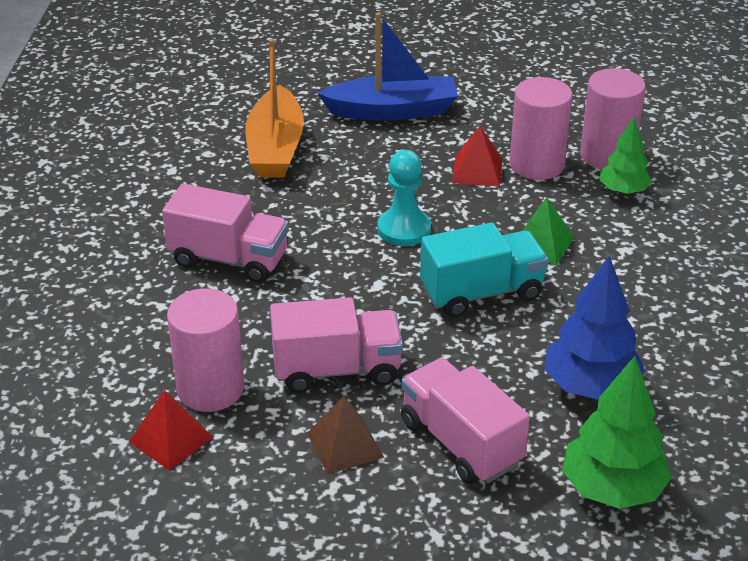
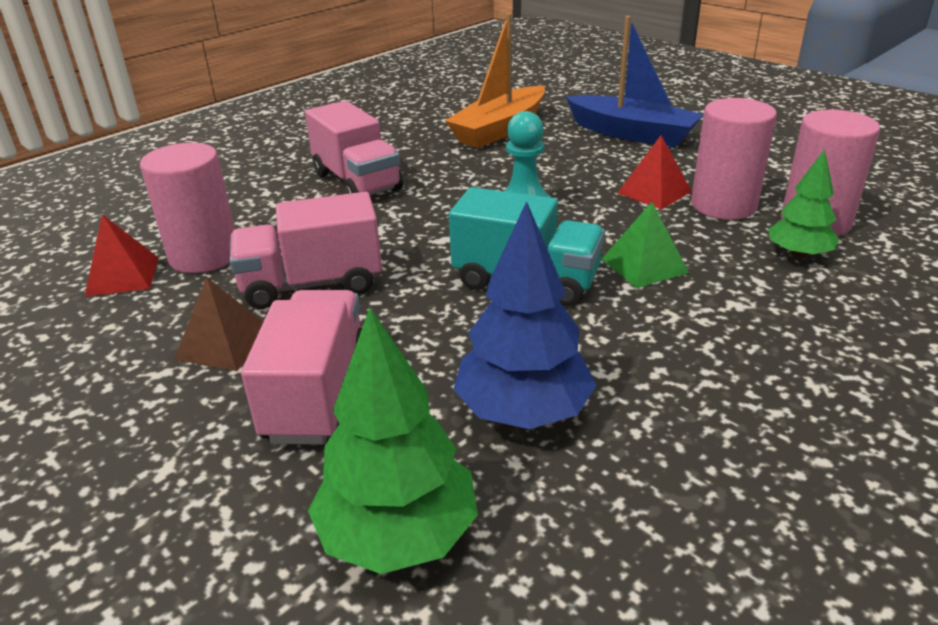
camera: 40 degrees right, 5 degrees down
pink truck [270,297,403,393] -> pink truck turned 135 degrees clockwise [230,192,382,309]

